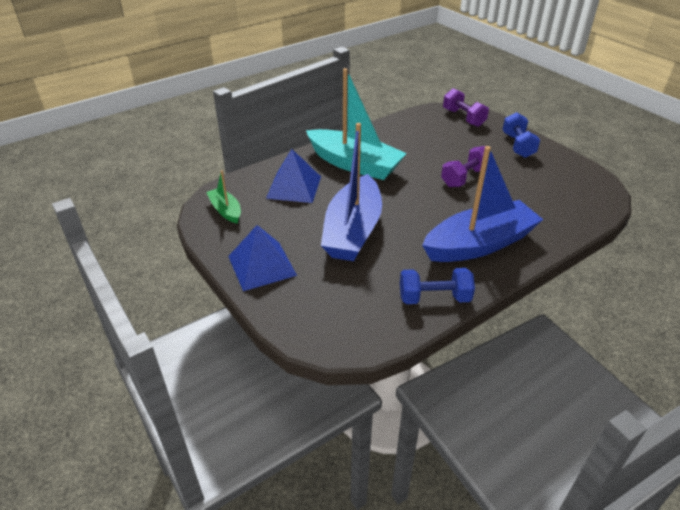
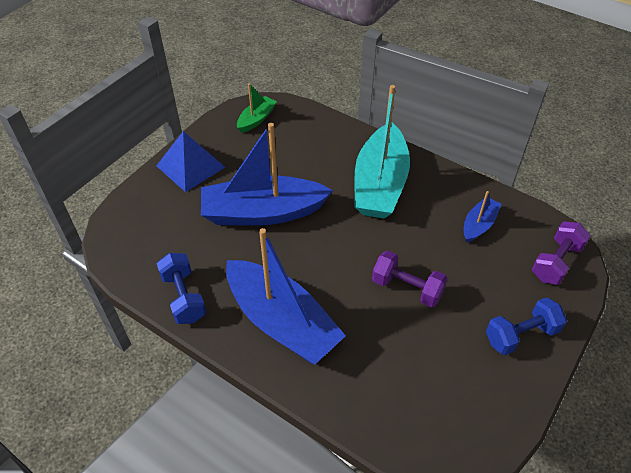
camera: 70 degrees right, 10 degrees up
blue pyramid [266,149,321,203] -> none
none -> blue boat [463,191,502,243]

